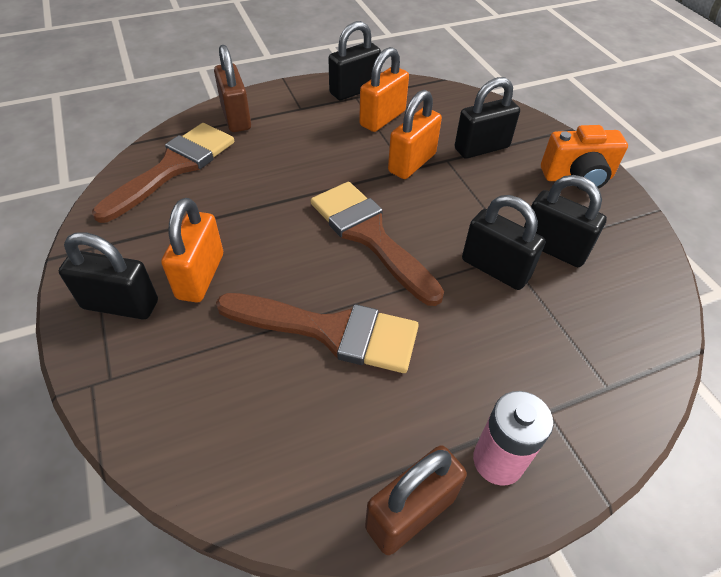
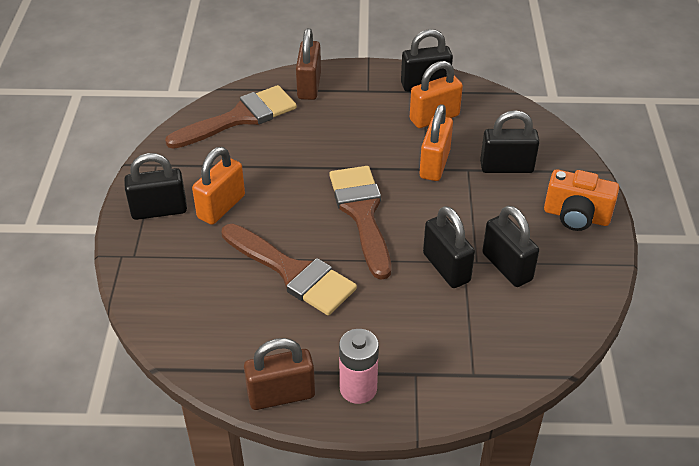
camera: 25 degrees right, 5 degrees down
black padlock [59,232,158,319] -> black padlock turned 45 degrees counterclockwise [124,153,187,220]
orange padlock [388,90,442,179] -> orange padlock turned 45 degrees counterclockwise [420,104,453,181]

